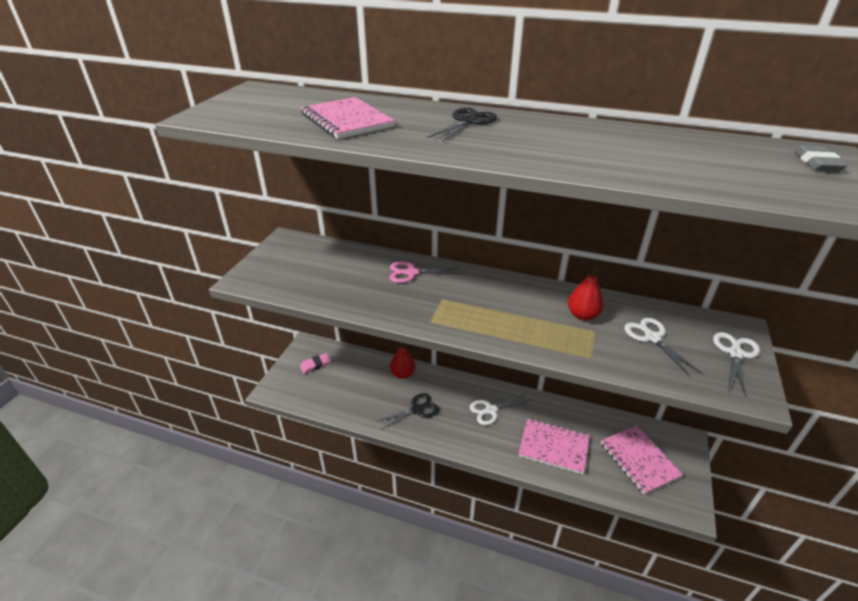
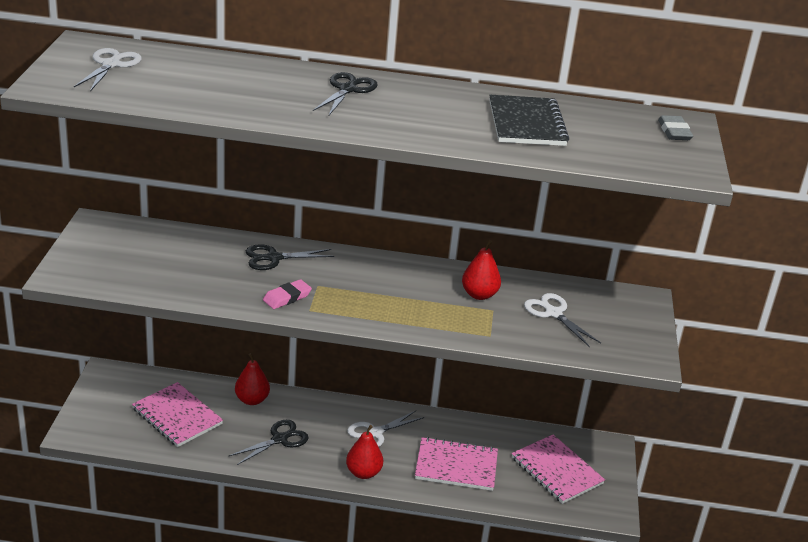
camera: 15 degrees left, 5 degrees down
pink eraser [300,353,331,374] -> pink eraser moved to [263,279,312,309]
pink notebook [301,97,395,139] -> pink notebook moved to [132,382,223,447]
pink scissors [390,261,461,283] -> black scissors [246,244,334,270]
white scissors [713,332,760,396] -> white scissors moved to [74,48,141,91]
none -> red pear [346,425,383,479]
none -> black notebook [489,95,569,146]

